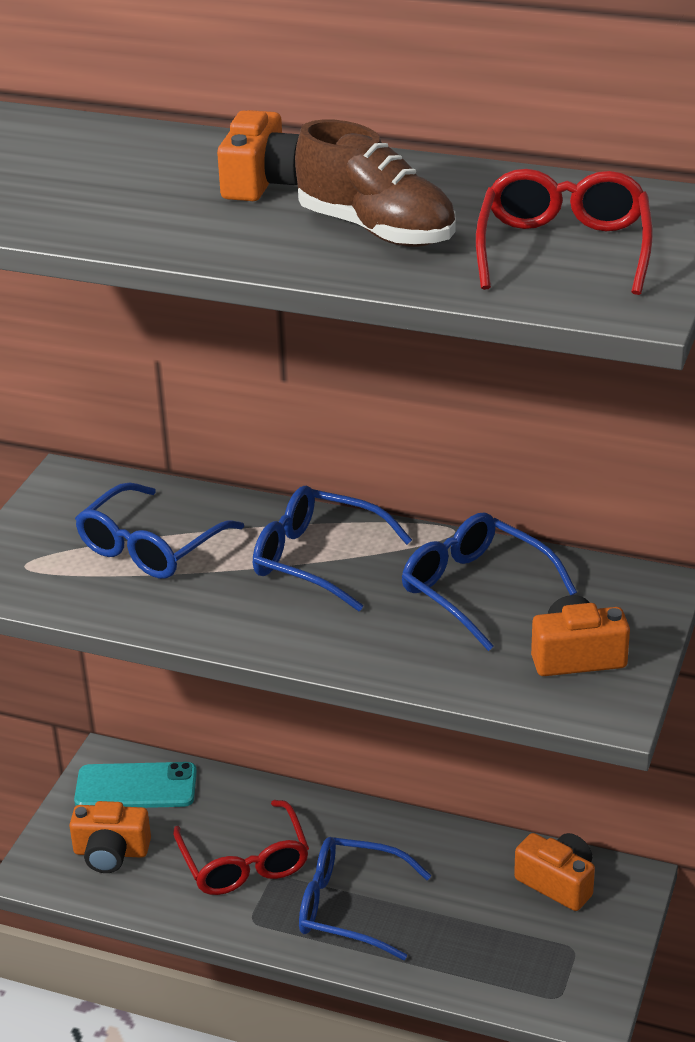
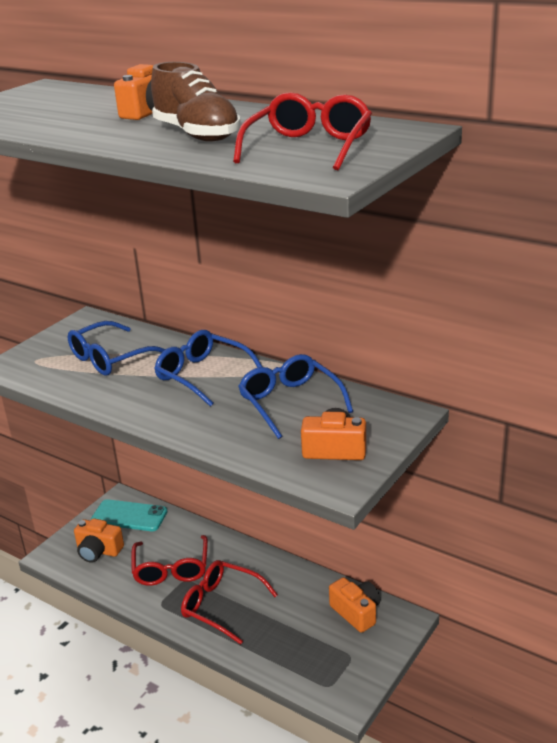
camera: 15 degrees right, 5 degrees down
blue glasses [299,837,431,960] -> red glasses [181,560,278,645]

